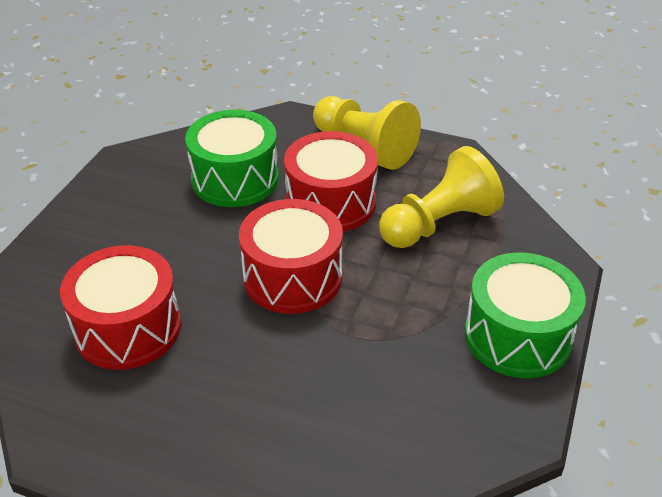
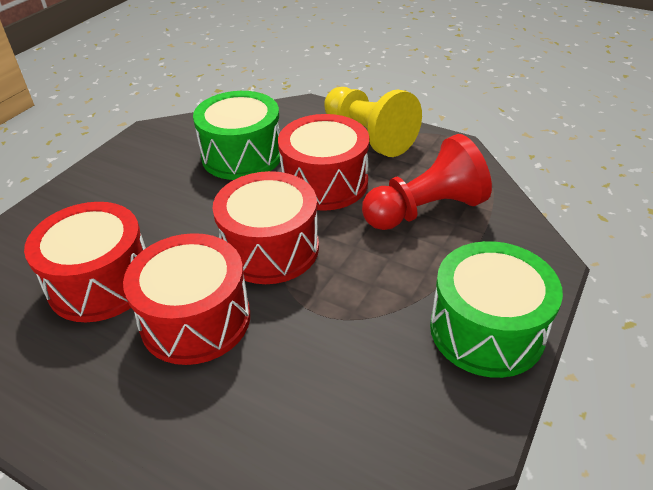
camera: 10 degrees right, 0 degrees up
yellow pawn [379,146,504,248] -> red pawn [362,134,492,230]
none -> red drum [123,233,250,365]

